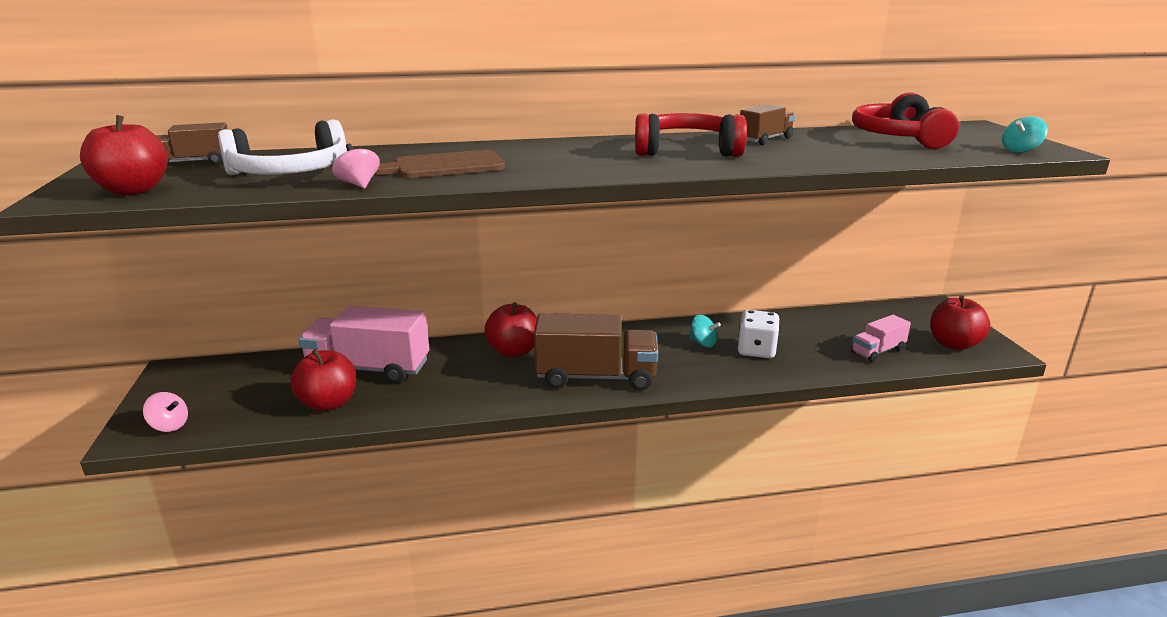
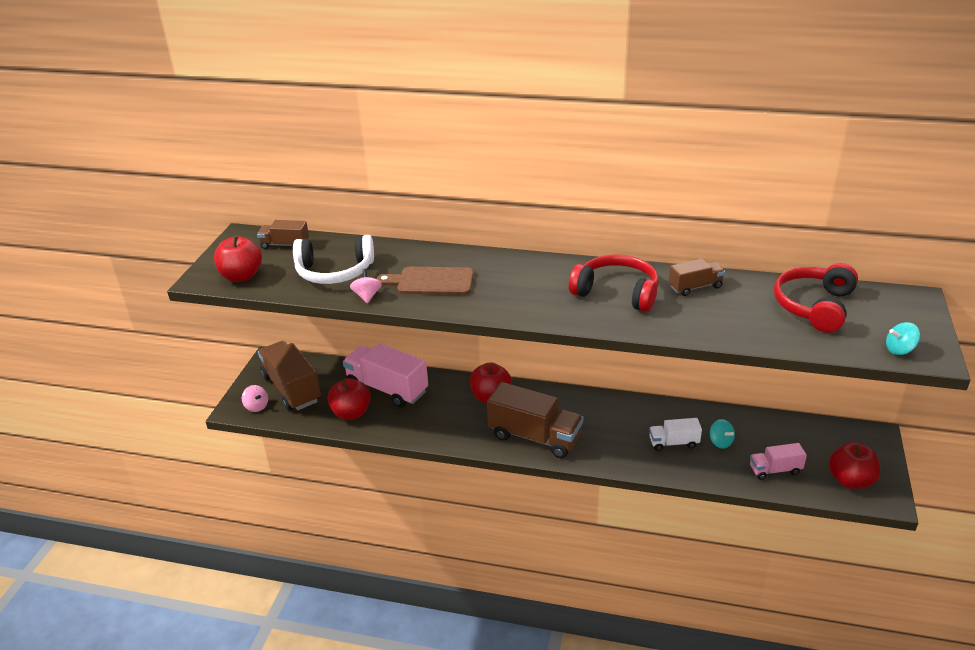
camera: 25 degrees right, 10 degrees up
turquoise spinning top [689,315,721,347] -> turquoise spinning top moved to [710,419,735,449]
white dice [738,310,780,358] -> white truck [649,418,702,451]
none -> brown truck [258,341,321,410]

